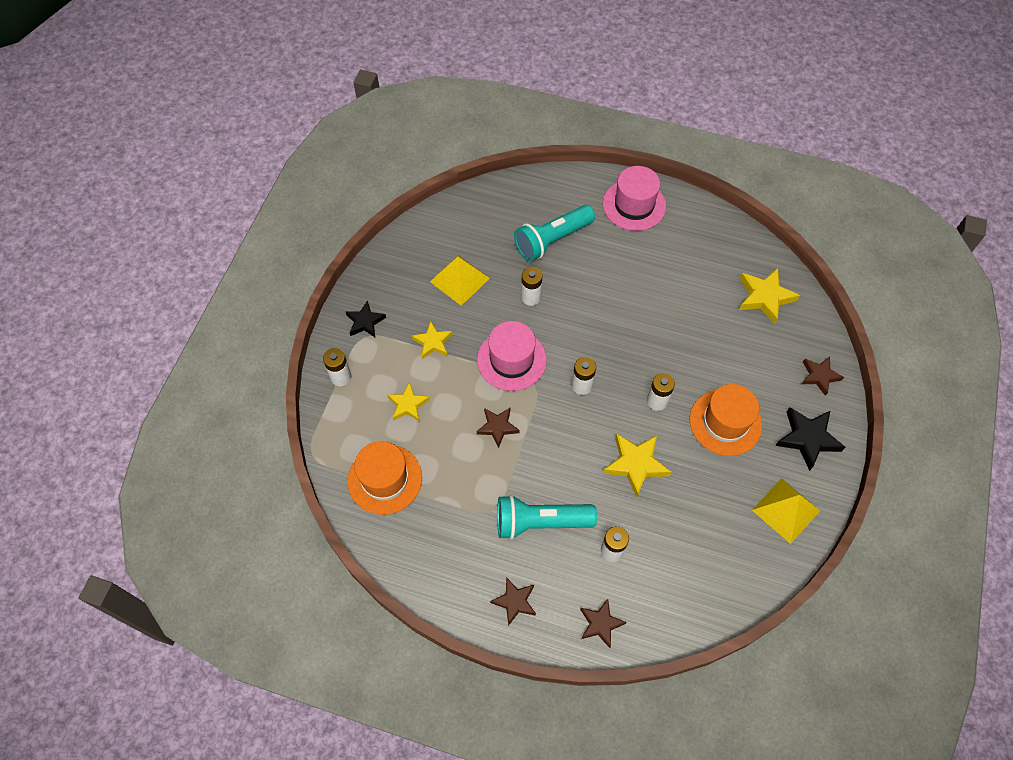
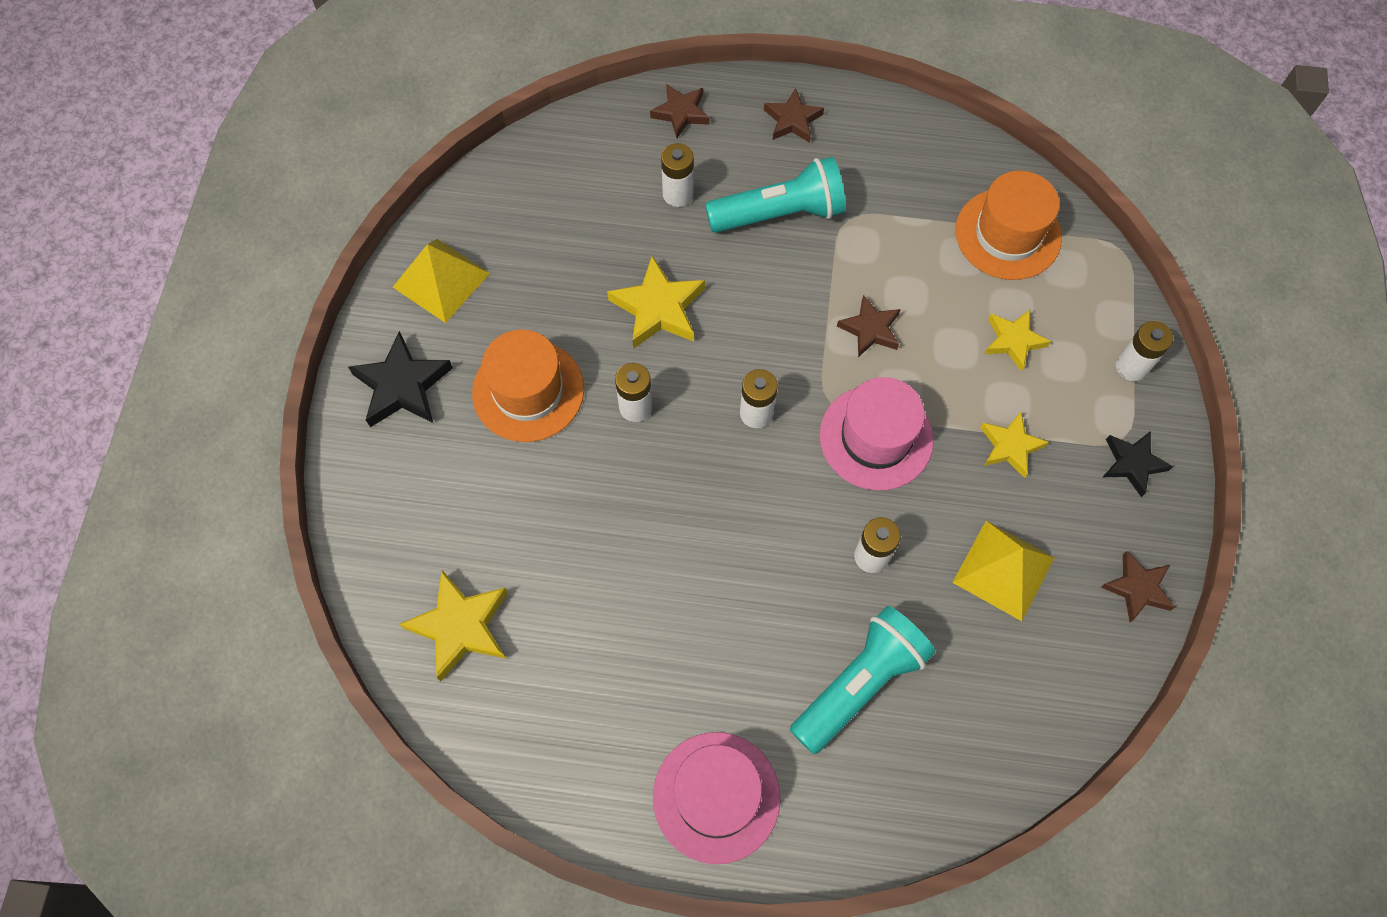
camera: 170 degrees right, 5 degrees up
brown star [802,357,844,396] -> brown star moved to [1101,551,1175,622]

